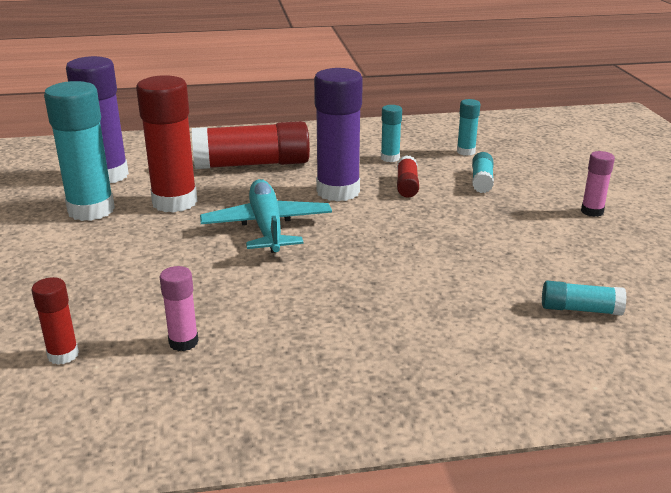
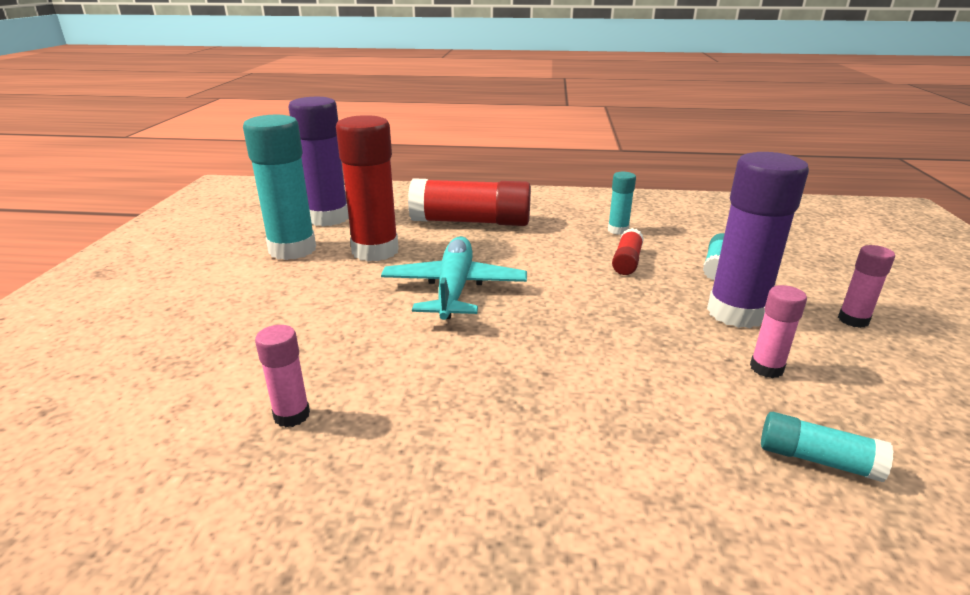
camera: 15 degrees right, 0 degrees up
red glue stick [32,277,79,365] -> none
purple glue stick [314,68,363,202] -> purple glue stick moved to [707,152,809,328]
turquoise glue stick [457,99,480,156] -> none
none -> pink glue stick [750,285,807,378]

